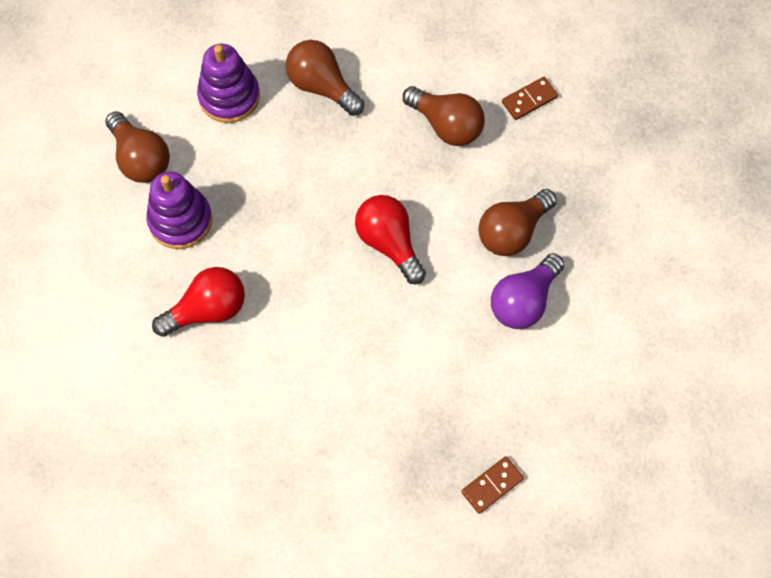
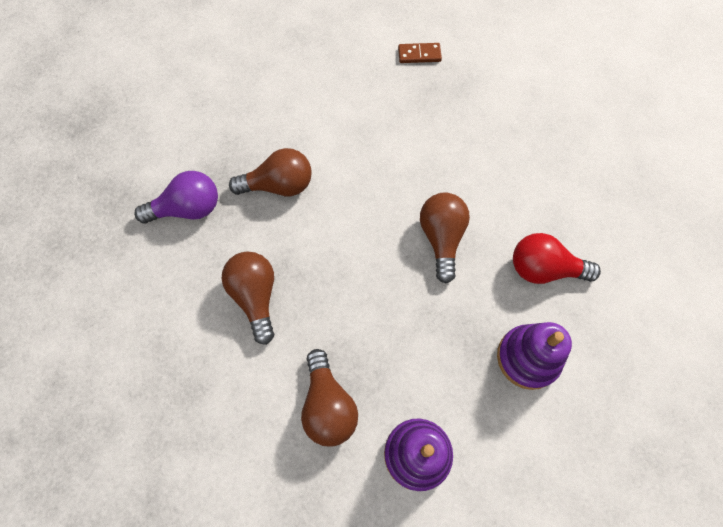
camera: 145 degrees left, 0 degrees up
brown light bulb [105,111,170,183] -> brown light bulb moved to [420,192,470,283]
red light bulb [355,195,426,285] -> none
purple light bulb [491,253,565,329] -> purple light bulb moved to [135,171,218,224]
brown domino [502,77,558,120] -> none

